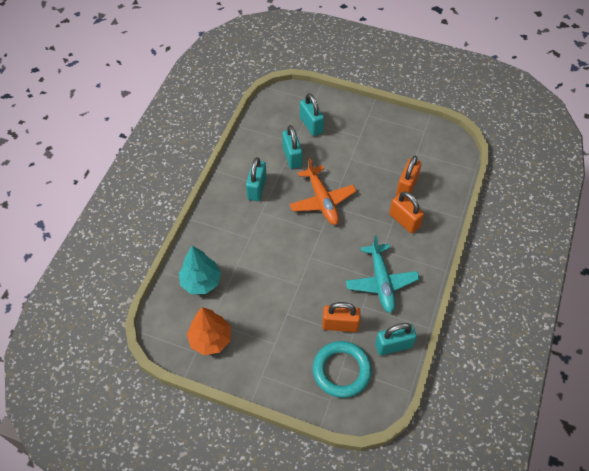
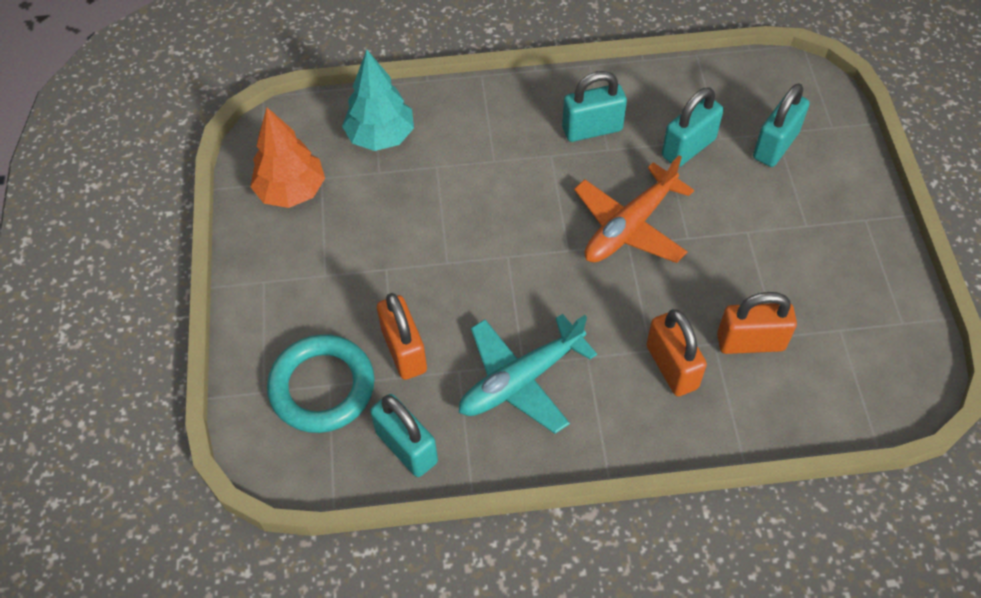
camera: 65 degrees right, 0 degrees up
orange padlock [389,191,424,233] -> orange padlock turned 45 degrees counterclockwise [647,309,707,397]

